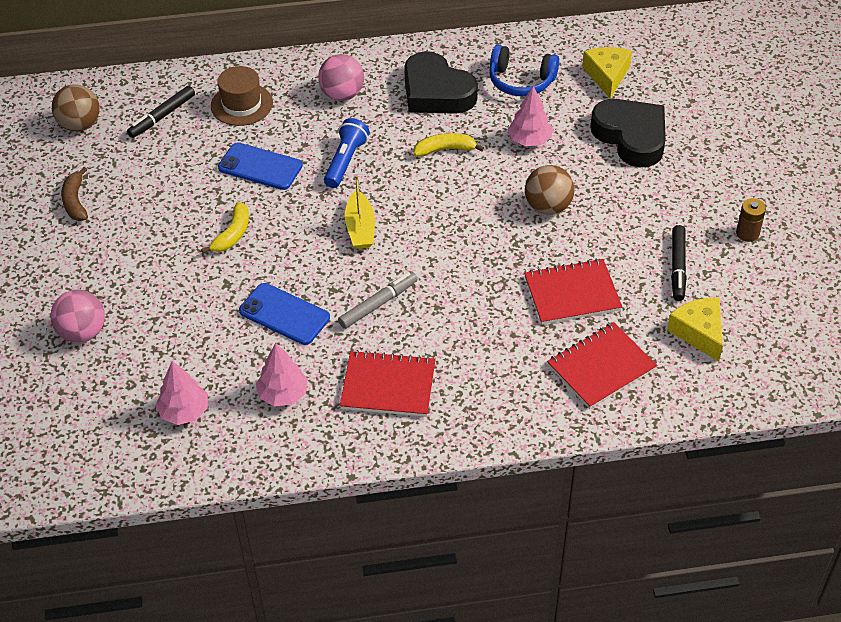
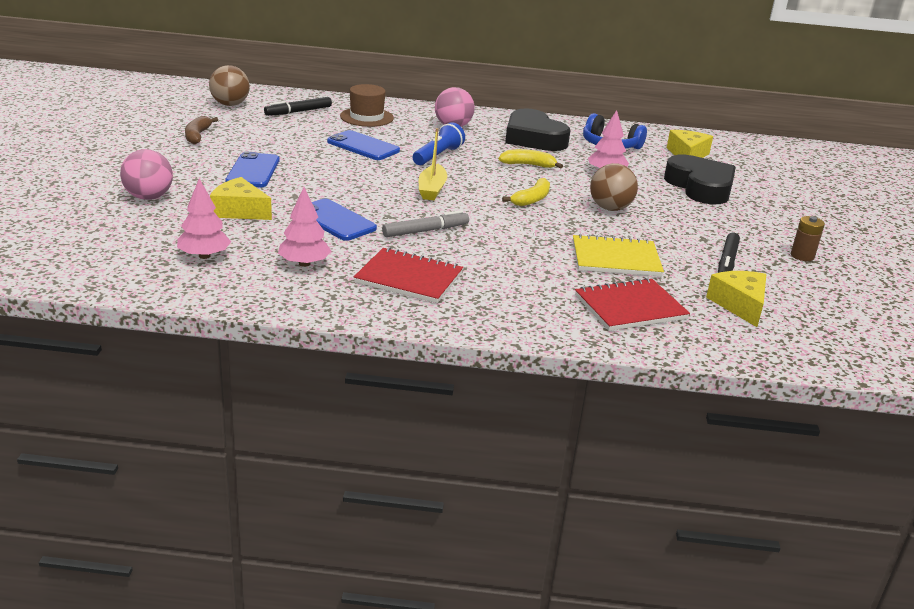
camera: 10 degrees right, 20 degrees down
yellow banana [201,202,249,254] -> yellow banana moved to [502,178,550,206]
red notebook [524,258,622,325] -> yellow notebook [573,234,664,276]
none -> yellow cheese [210,177,272,220]
none -> blue phone [226,152,279,187]

